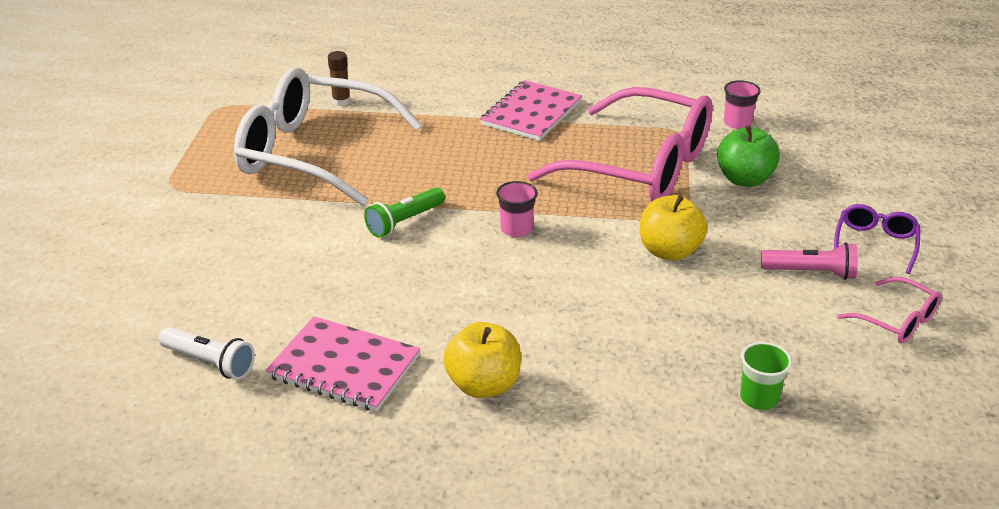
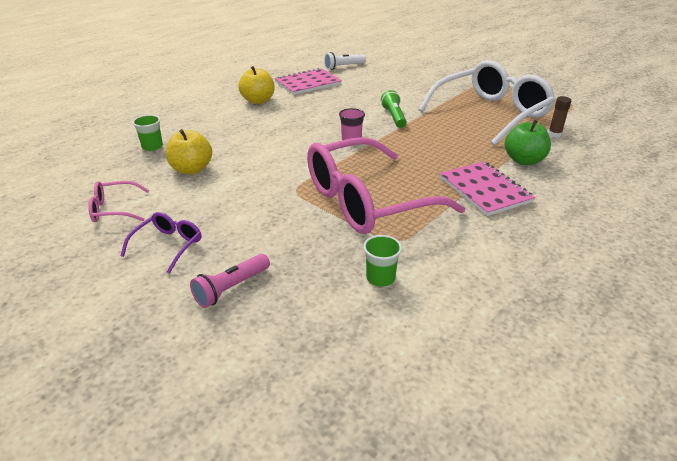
camera: 125 degrees right, 0 degrees up
yellow apple [640,195,707,261] -> yellow apple moved to [166,129,212,174]
green apple [717,125,780,187] -> green apple moved to [504,120,551,165]
pink cup [724,80,761,129] -> green cup [363,235,402,287]
pink flashlight [761,243,858,280] -> pink flashlight moved to [190,254,270,308]
purple glasses [834,204,920,274] -> purple glasses turned 120 degrees counterclockwise [120,212,201,274]

